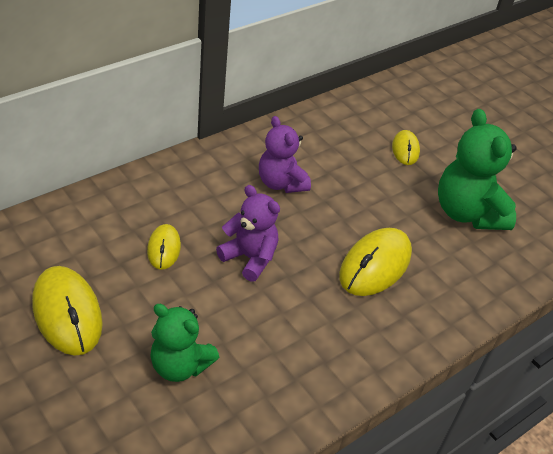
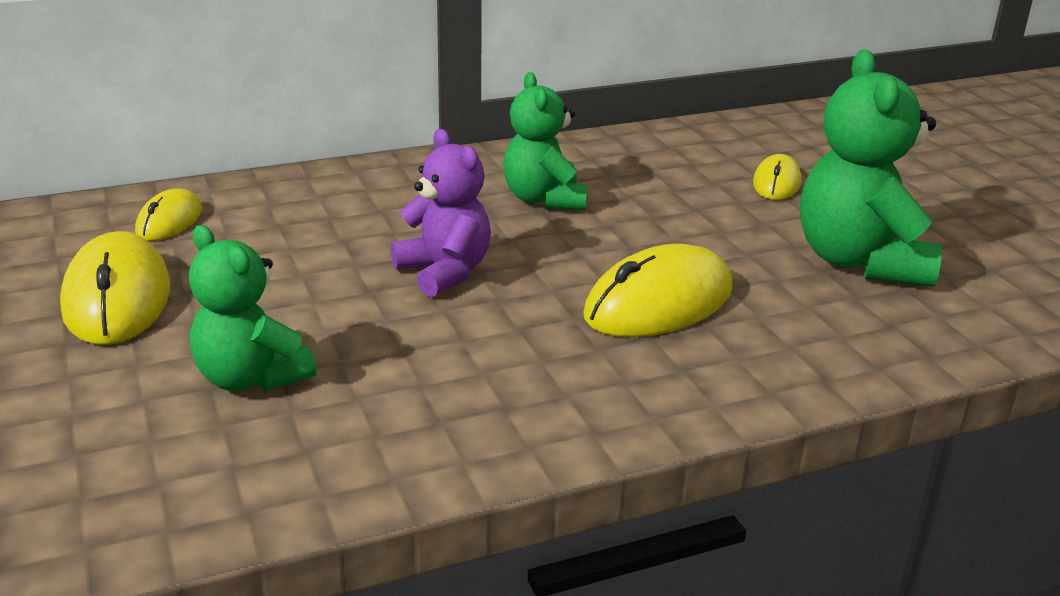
camera: 20 degrees right, 15 degrees down
yellow mouse [147,224,181,270] -> yellow mouse moved to [135,188,202,241]
purple teddy bear [259,116,311,193] -> green teddy bear [503,72,587,210]

